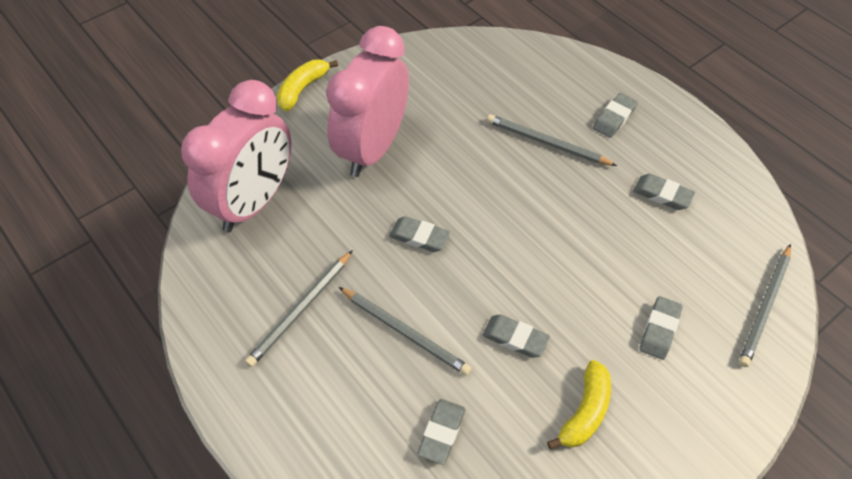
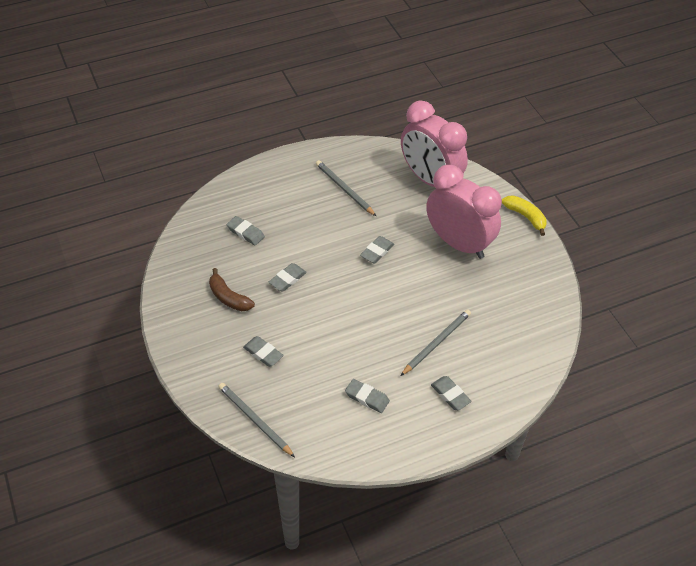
camera: 105 degrees right, 5 degrees down
grey pencil [339,287,471,376] -> none
yellow banana [547,360,611,450] -> brown banana [209,268,255,311]
grey eraser [633,174,695,210] -> grey eraser turned 75 degrees clockwise [345,379,390,413]

